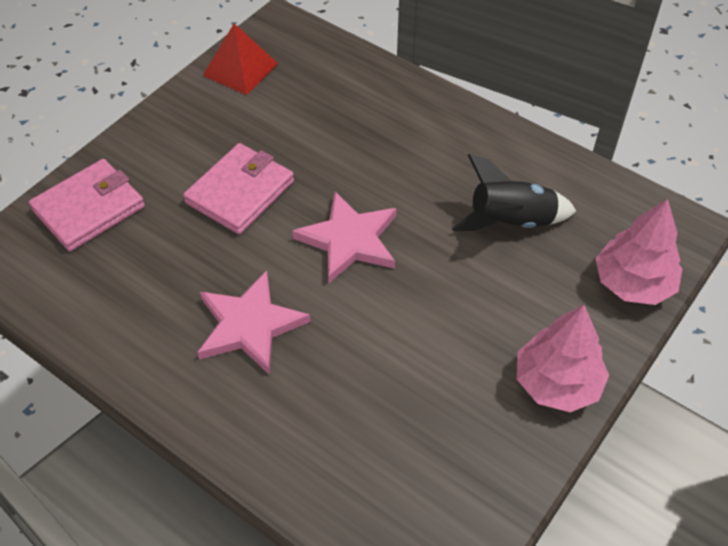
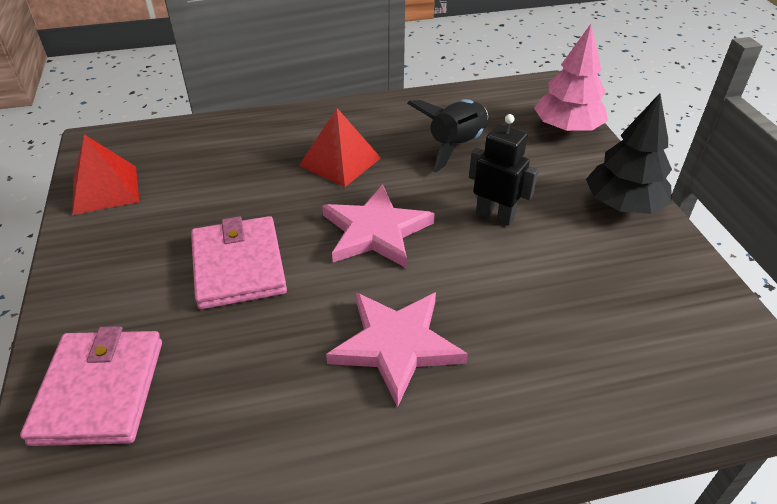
camera: 50 degrees left, 10 degrees down
pink tree [517,305,609,412] -> black tree [586,93,672,214]
none -> red pyramid [299,108,381,187]
none -> black robot [469,114,538,226]

